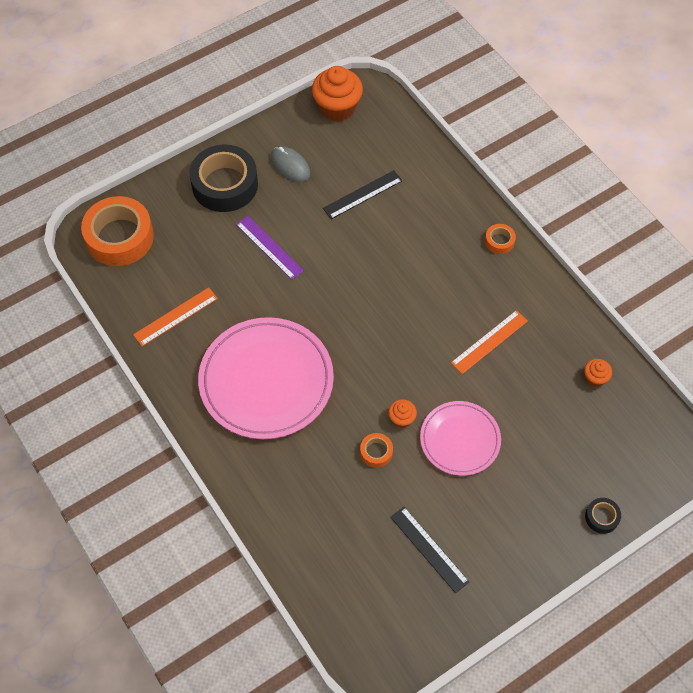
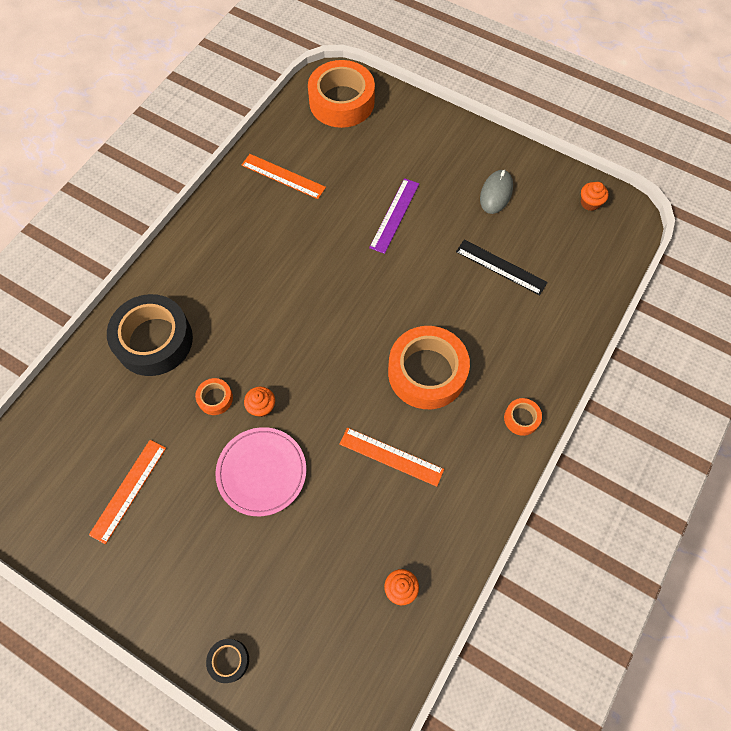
camera: 65 degrees right, 5 degrees up
black tape [189,144,258,212] -> black tape moved to [107,294,193,376]
pink plate [198,317,334,439] -> none
orange cupcake [312,66,363,122] -> orange cupcake [581,182,609,211], size x0.48
black ruler [390,507,469,593] -> orange ruler [89,440,166,544]
none -> orange tape [388,326,470,409]

